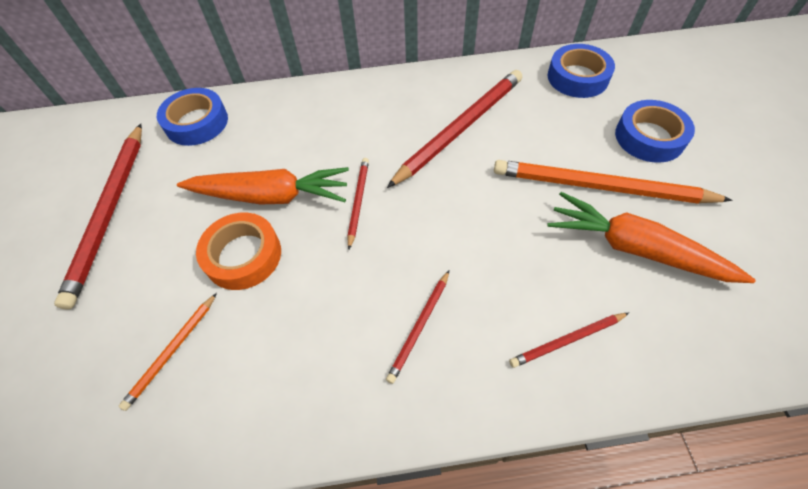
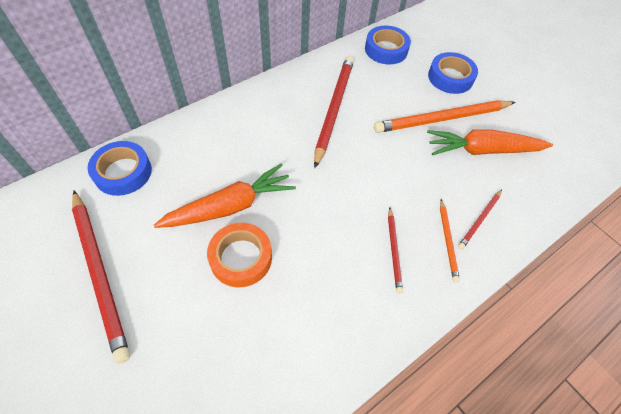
camera: 35 degrees left, 0 degrees up
orange pencil [119,293,217,411] -> orange pencil moved to [440,199,460,282]
red pencil [347,158,369,249] -> none

